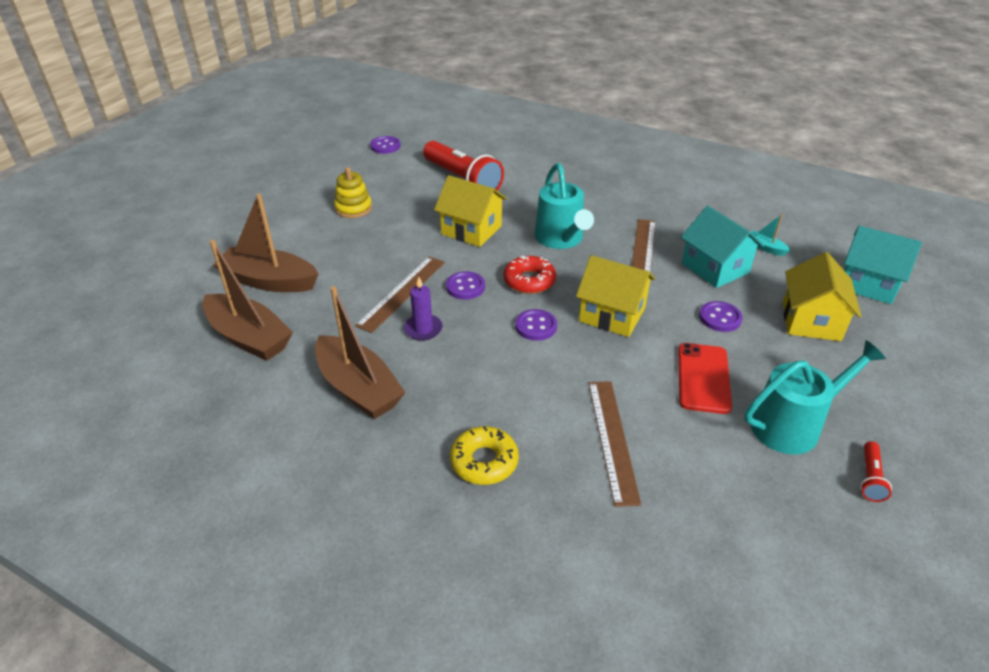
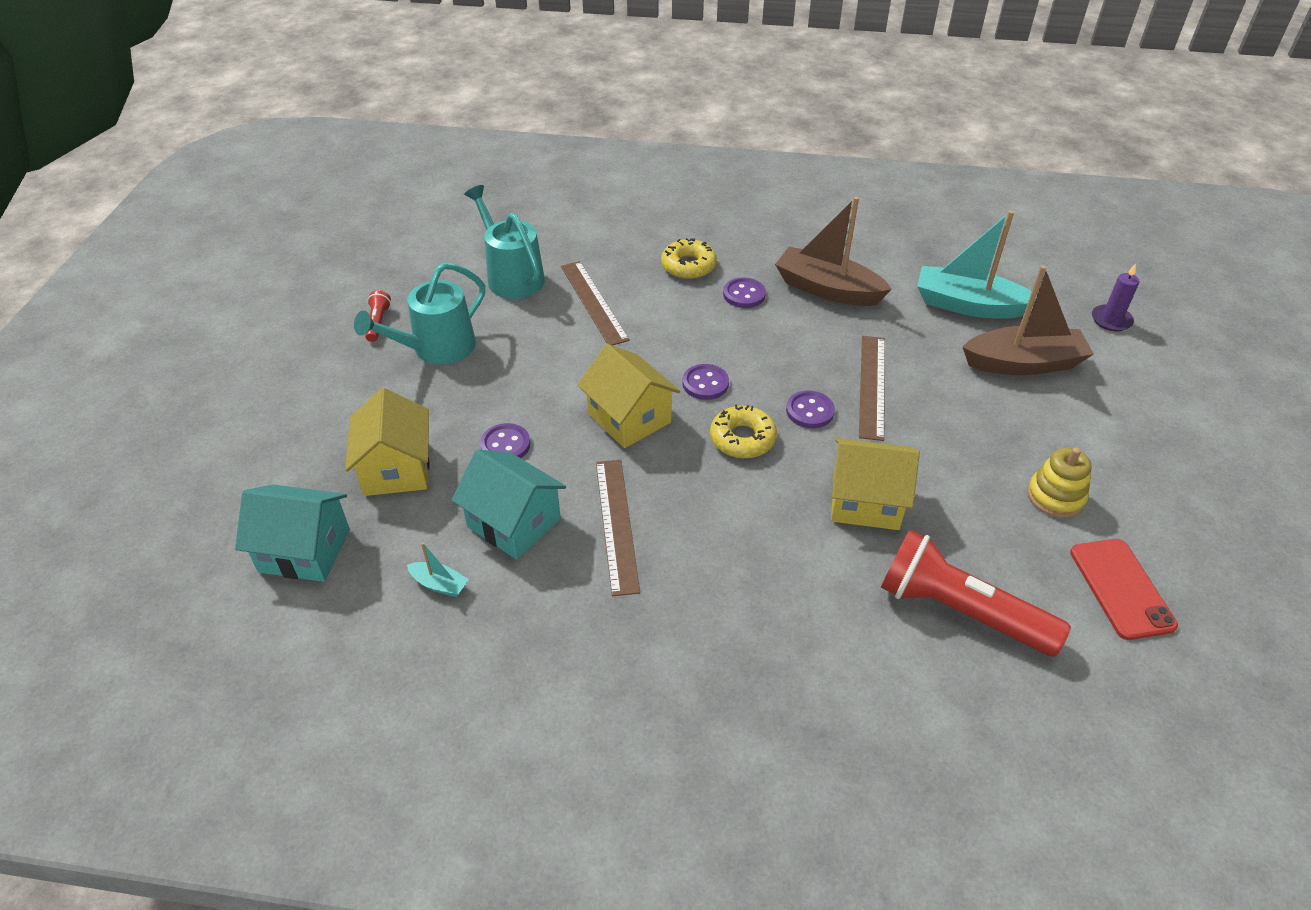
camera: 160 degrees right, 5 degrees up
brown boat [202,240,293,361] -> turquoise boat [917,211,1037,319]
purple button [370,136,401,154] -> purple button moved to [723,277,766,308]
purple candle [404,277,443,341] -> purple candle moved to [1092,264,1139,331]
red donut [504,256,556,294] -> yellow donut [710,405,777,458]
turquoise watering can [534,163,594,249] -> turquoise watering can moved to [464,185,545,299]
yellow house [576,255,655,337] -> yellow house turned 45 degrees clockwise [578,344,680,448]
red phone [678,343,732,414] -> red phone moved to [1070,539,1178,640]

